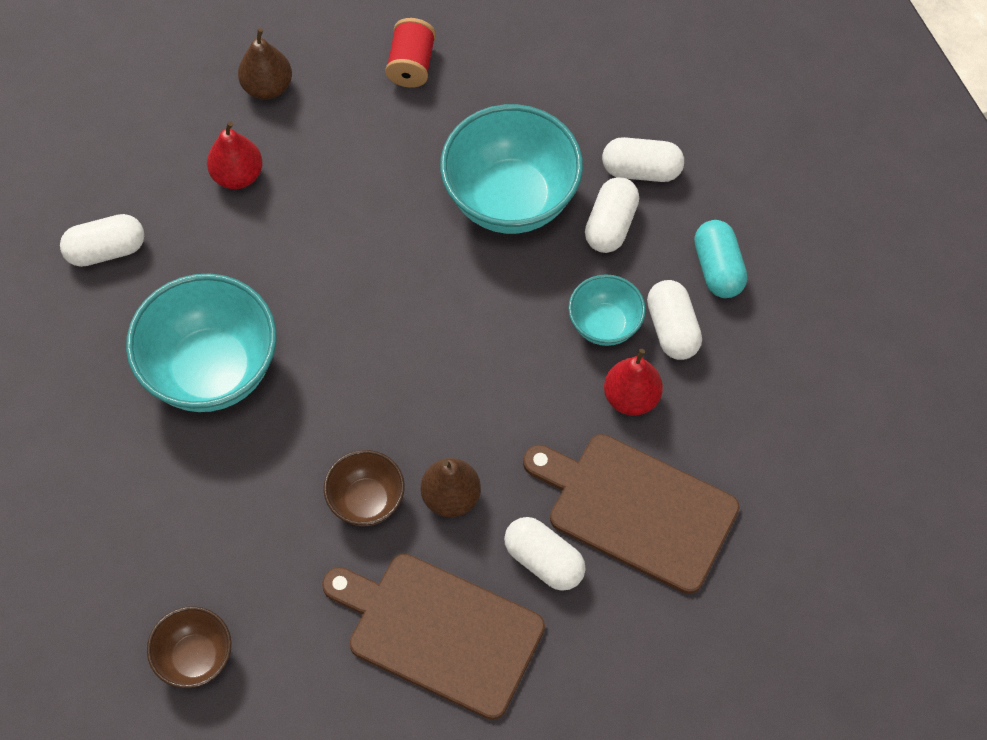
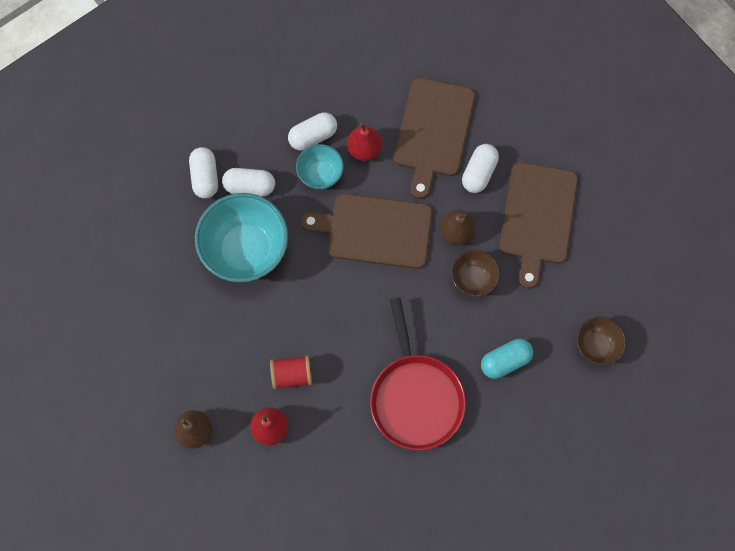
camera: 105 degrees left, 10 degrees up
white capsule [60,214,144,267] -> none
turquoise bowl [126,273,276,412] -> red pan [370,297,466,450]
red spool [385,18,436,88] -> red spool moved to [270,355,312,389]
turquoise capsule [694,220,747,298] -> turquoise capsule moved to [481,339,533,379]
none -> brown cutting board [301,193,432,269]

